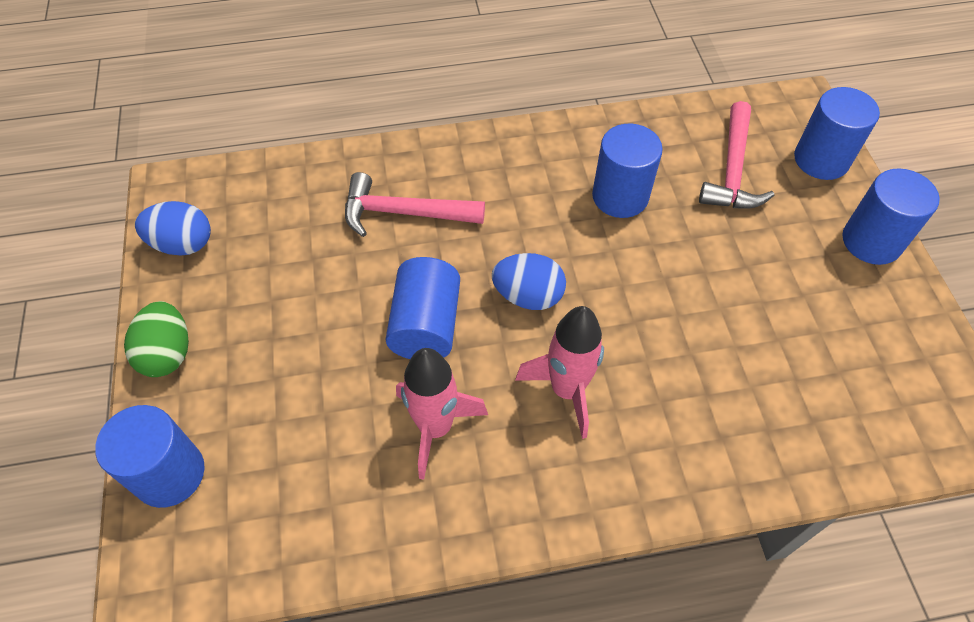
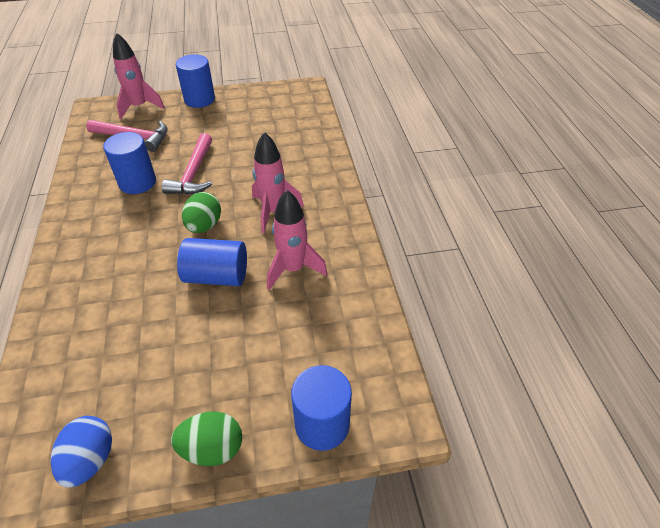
camera: 90 degrees left, 10 degrees down
pink hammer [345,172,485,237] -> pink hammer moved to [162,133,212,195]
blue egg [492,253,566,310] -> green egg [182,192,221,233]
blue cylinder [794,87,880,180] -> pink rocket [113,32,165,119]

